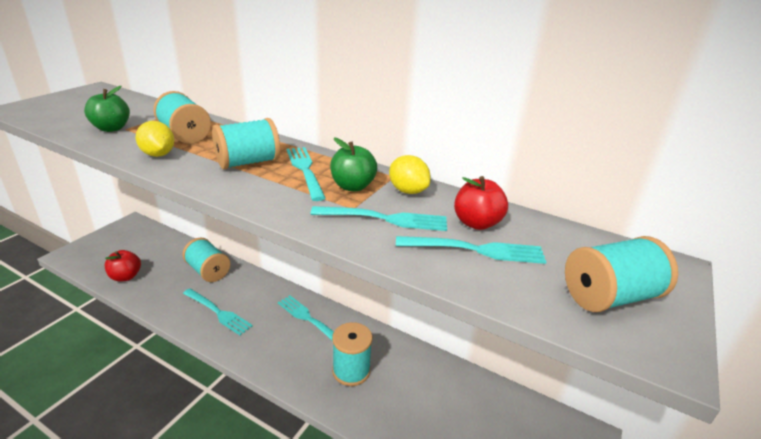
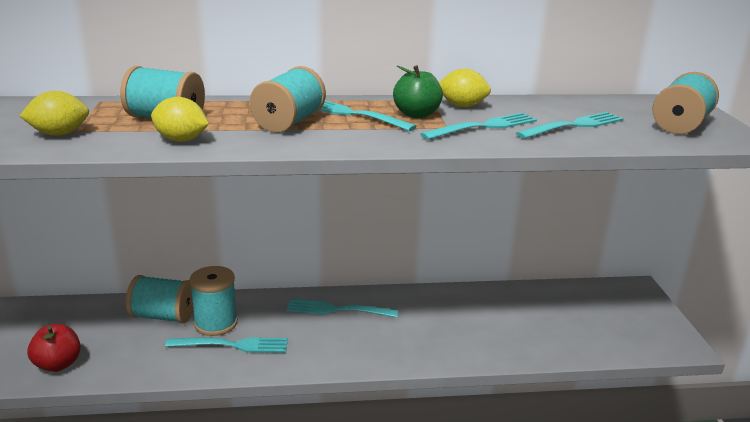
camera: 35 degrees left, 5 degrees down
green apple [84,86,130,132] -> yellow lemon [20,91,89,136]
turquoise spool [332,322,372,386] -> turquoise spool moved to [189,266,238,336]
red apple [454,176,508,230] -> none

